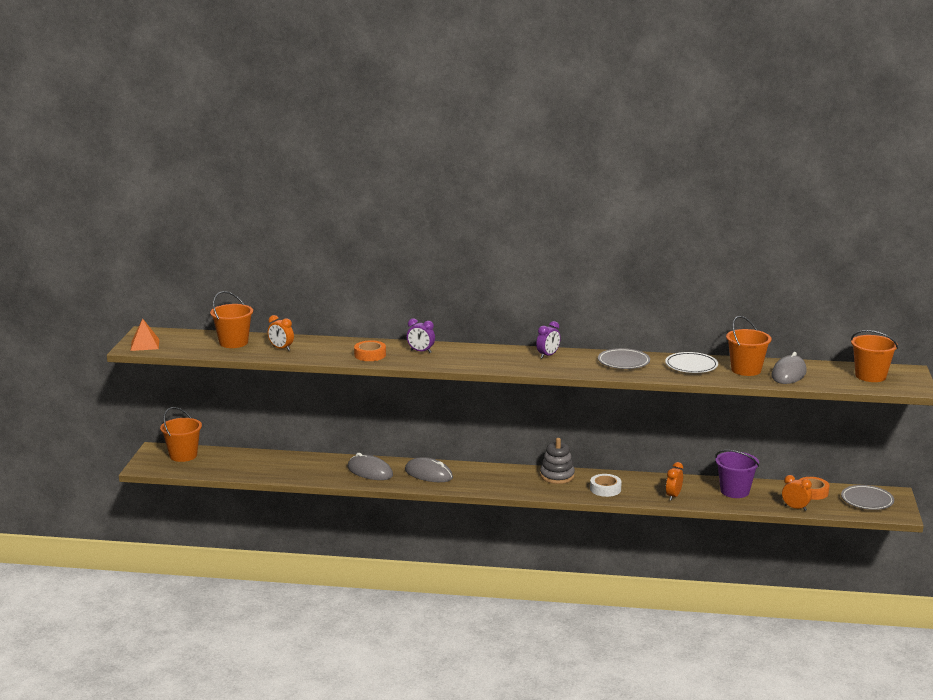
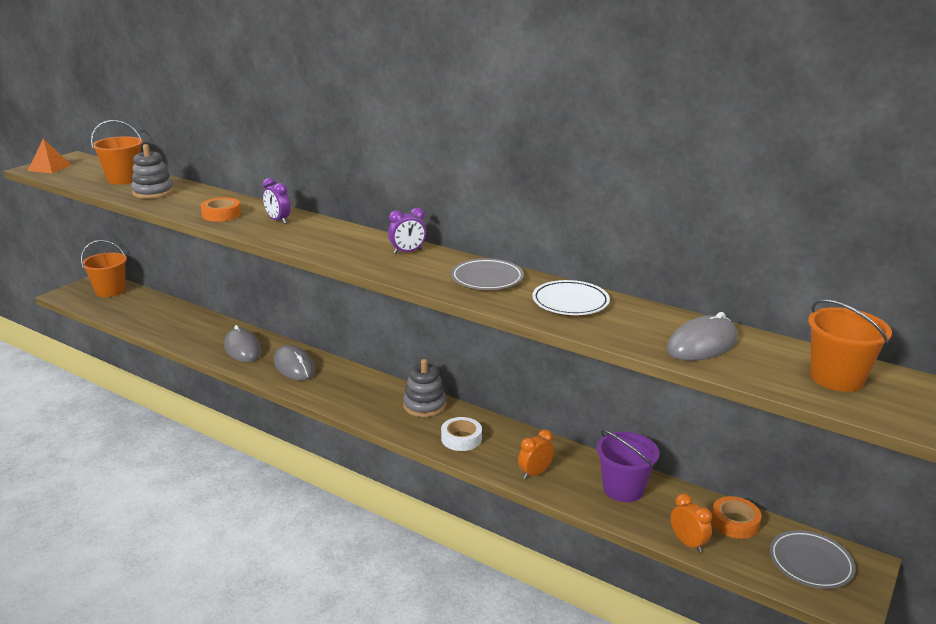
camera: 25 degrees right, 5 degrees up
orange clock [268,315,294,351] -> grey stacking toy [131,144,174,199]
orange bucket [726,316,771,376] -> none

